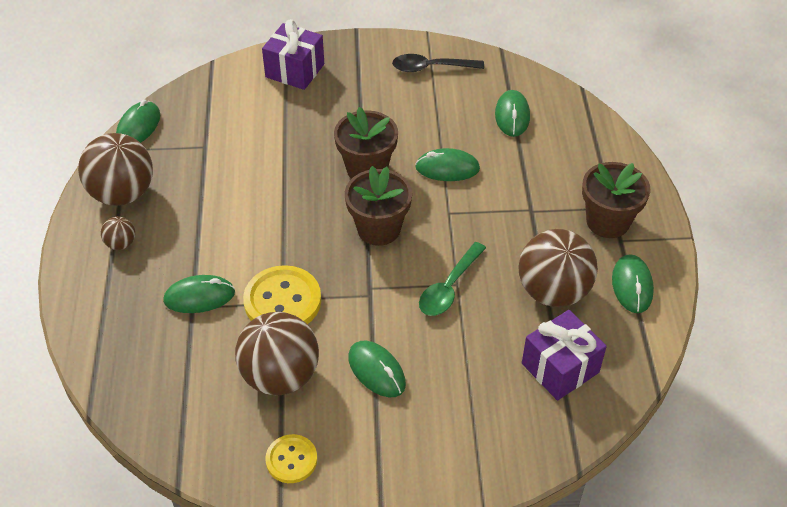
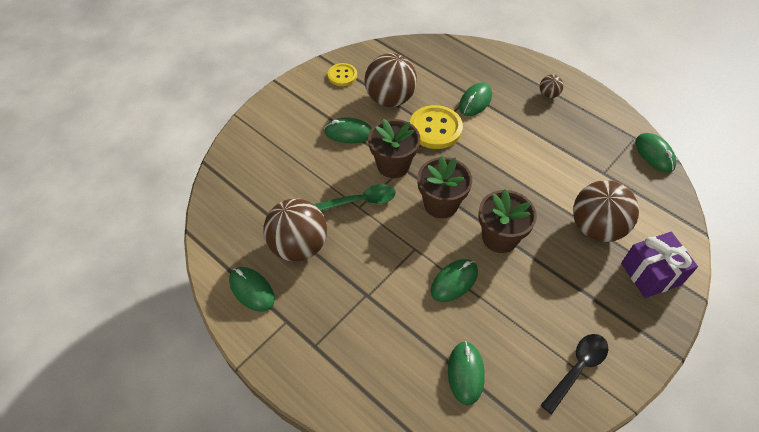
camera: 135 degrees right, 5 degrees up
brown ball [78,133,153,206] -> brown ball moved to [573,180,639,242]
green spoon [419,242,486,316] -> green spoon turned 90 degrees clockwise [314,184,396,211]
green mouse [495,90,530,137] -> green mouse turned 45 degrees clockwise [448,341,485,405]
purple gift [522,310,607,401] -> none
brown flower pot [582,162,650,238] -> brown flower pot moved to [368,119,420,178]

